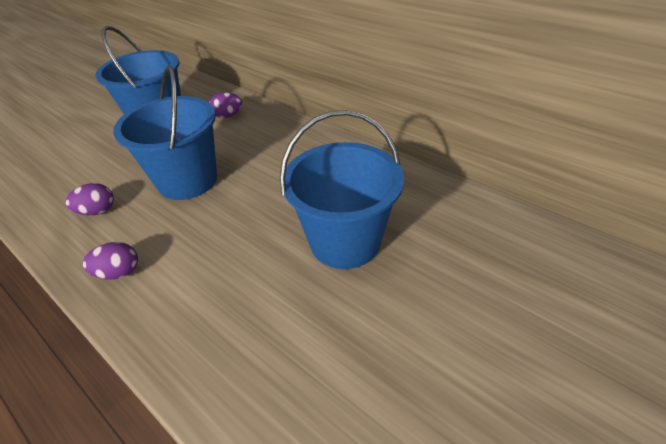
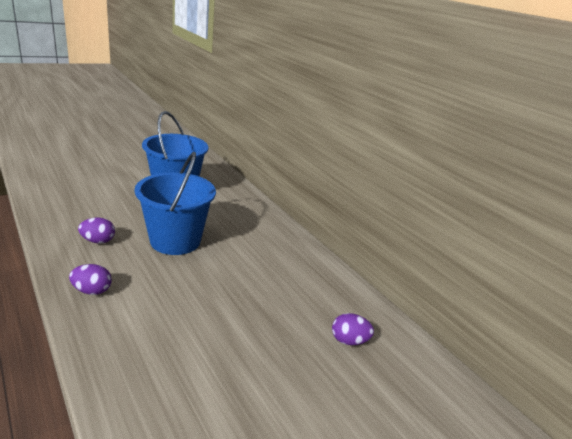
camera: 10 degrees right, 15 degrees down
purple egg [209,92,242,118] -> purple egg moved to [332,313,374,345]
blue bucket [280,110,404,269] -> none

